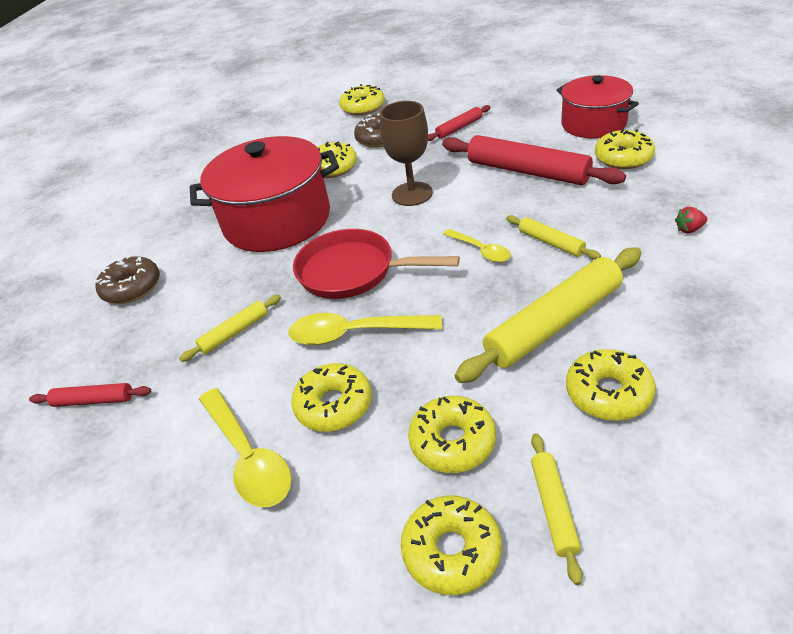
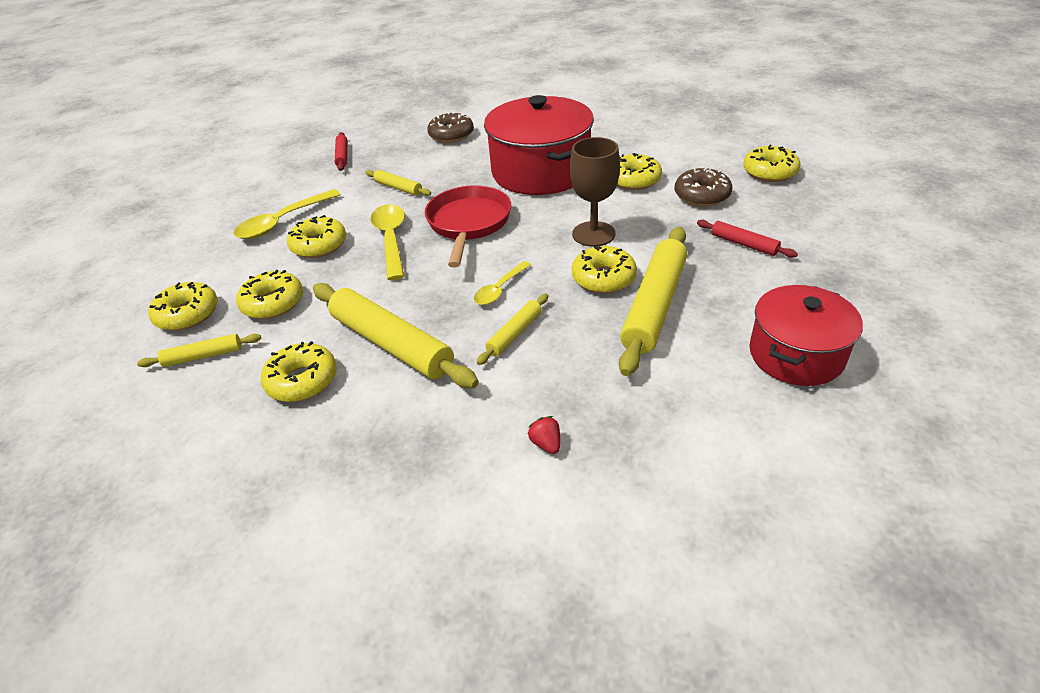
camera: 75 degrees right, 0 degrees up
red rolling pin [442,135,626,185] -> yellow rolling pin [619,227,687,376]
yellow donut [595,129,655,169] -> yellow donut moved to [572,246,637,293]

